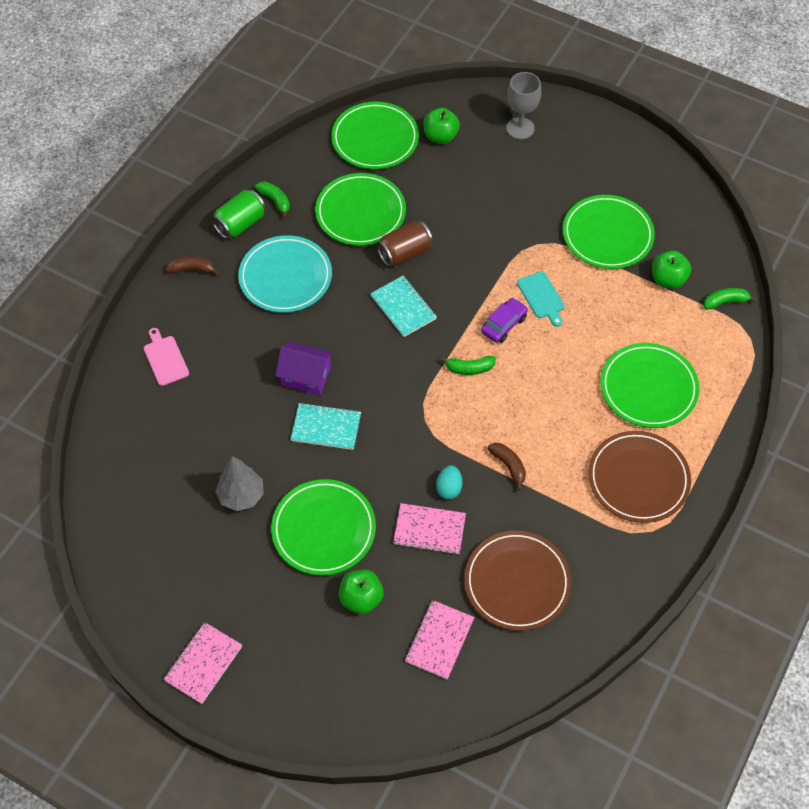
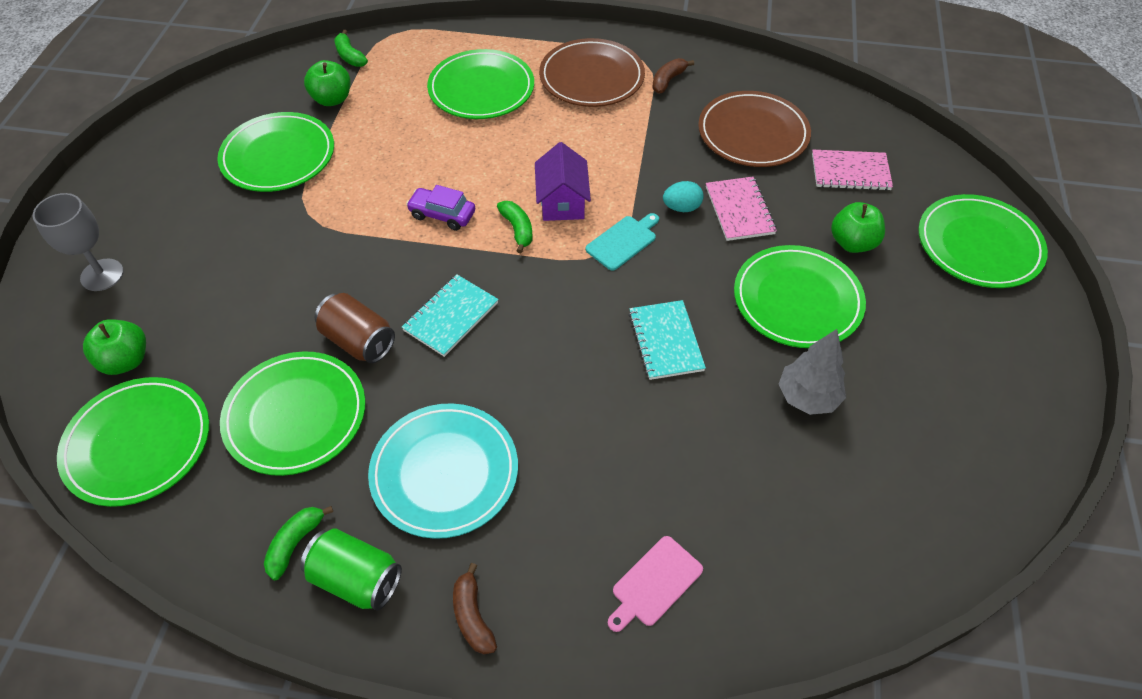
camera: 110 degrees left, 5 degrees down
pink notebook [163,622,242,704] -> none
purple house [275,341,334,395] -> purple house moved to [535,142,591,221]
brown banana [488,443,526,491] -> brown banana moved to [652,58,694,94]
turquoise cutting board [517,271,565,327] -> turquoise cutting board moved to [585,213,659,271]
none -> green plate [918,194,1048,288]

